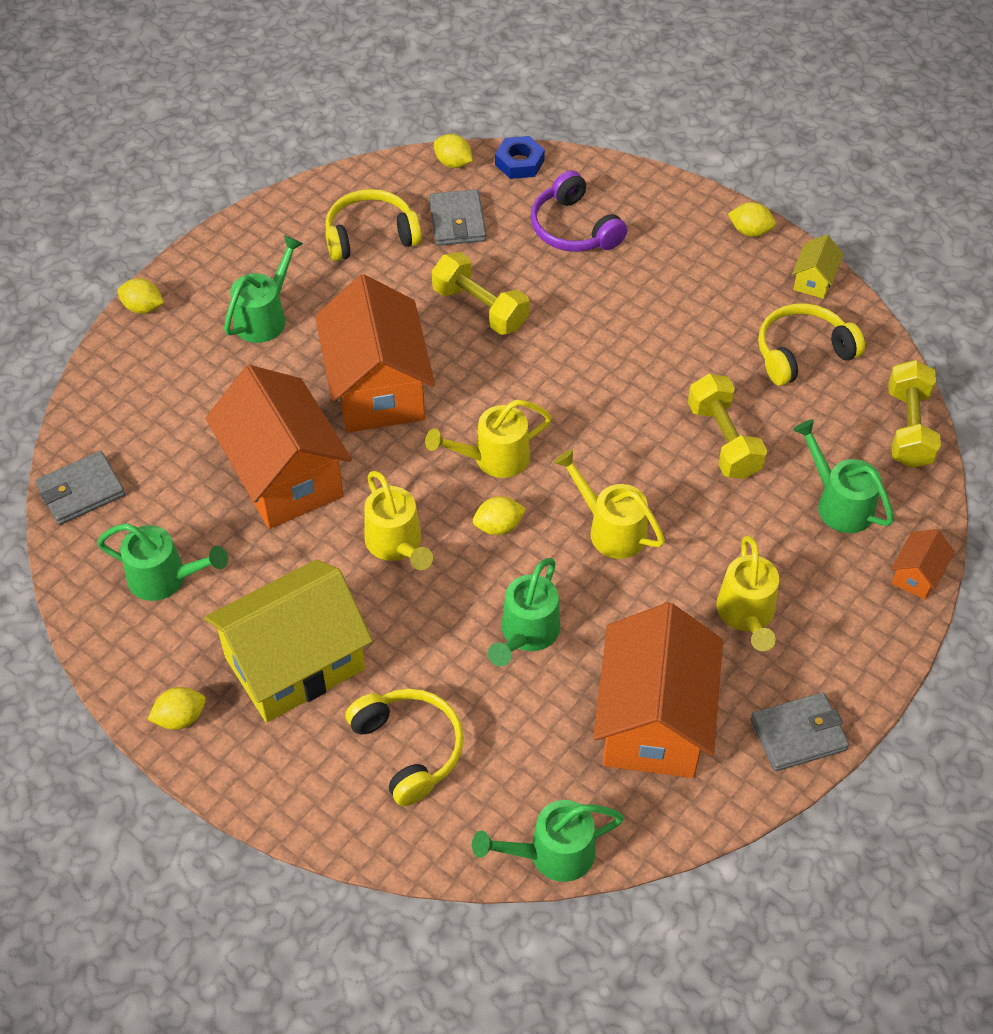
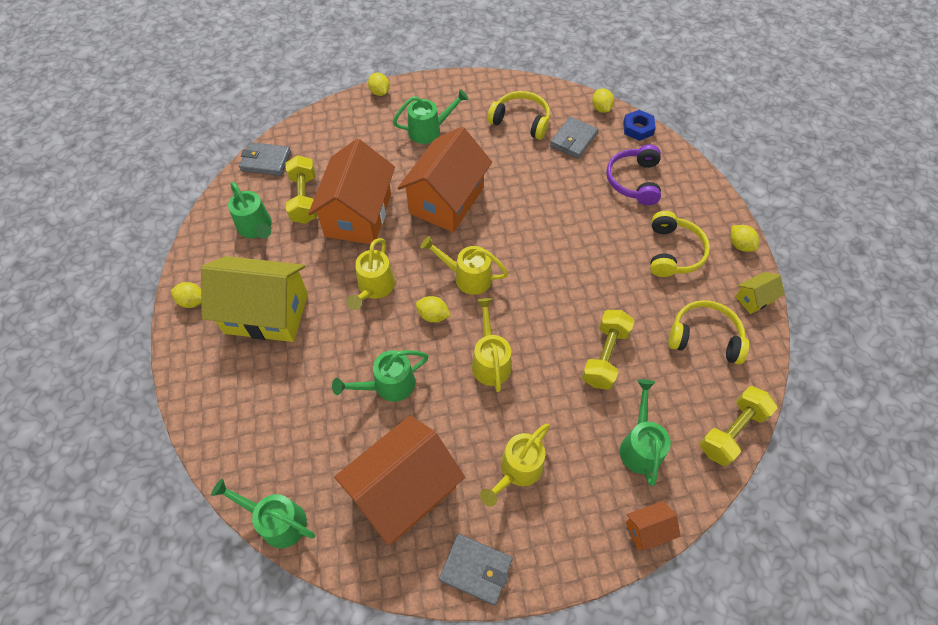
camera: 40 degrees right, 5 degrees up
yellow headphones [345,689,464,806] -> yellow headphones moved to [650,211,710,277]
yellow dumbbell [432,252,529,335] -> yellow dumbbell moved to [286,155,317,224]

